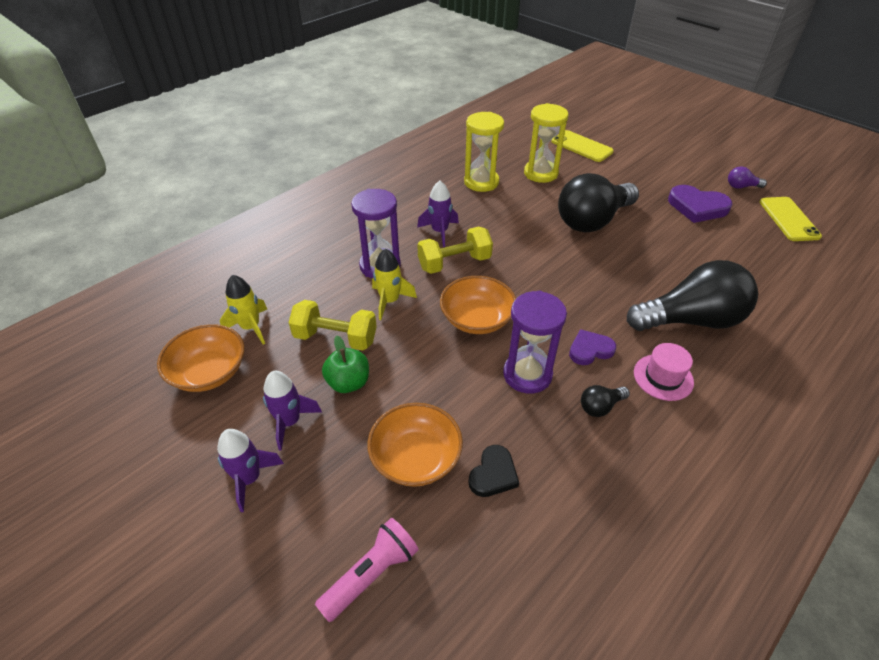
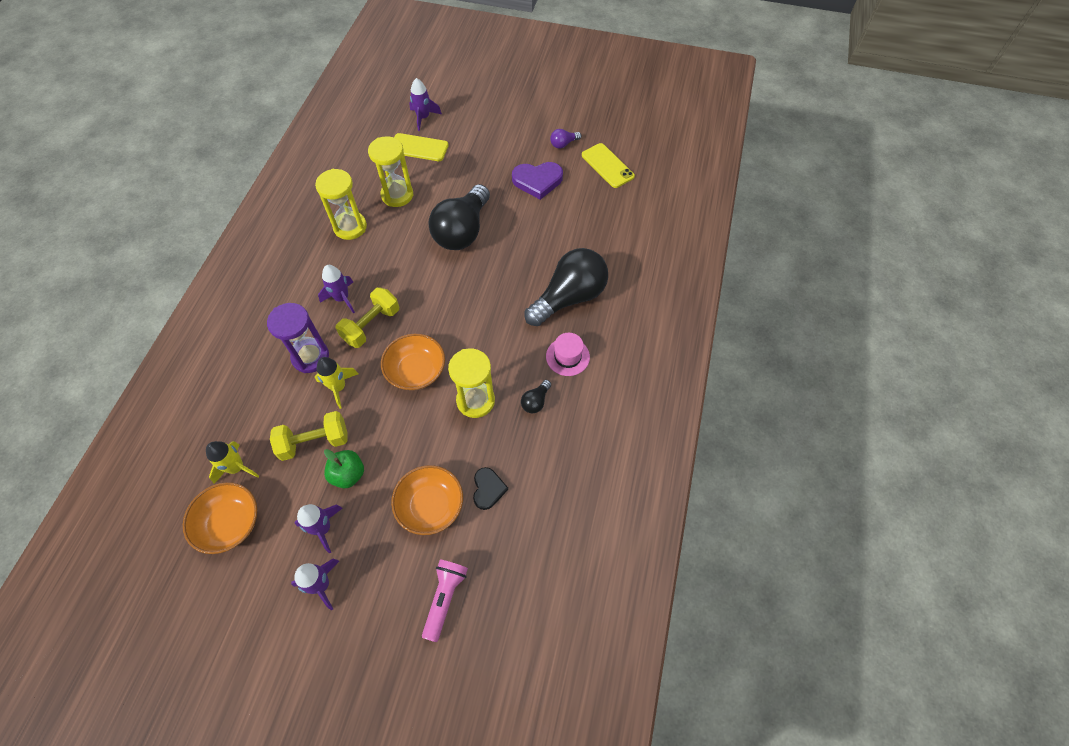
camera: 30 degrees left, 15 degrees up
purple hourglass [503,291,567,394] -> yellow hourglass [448,349,495,418]
purple heart [569,329,616,365] -> none
none -> purple rocket [409,78,442,131]

